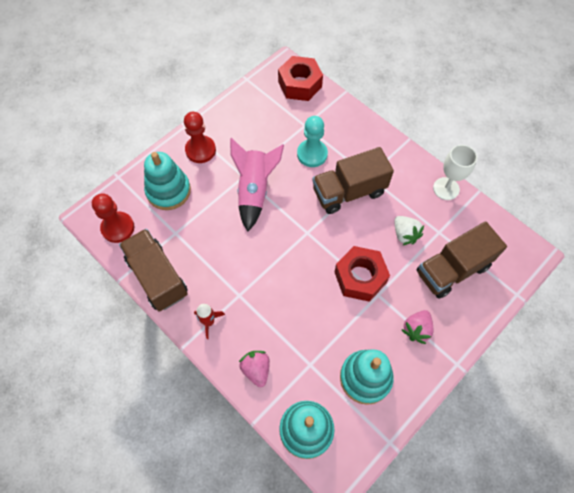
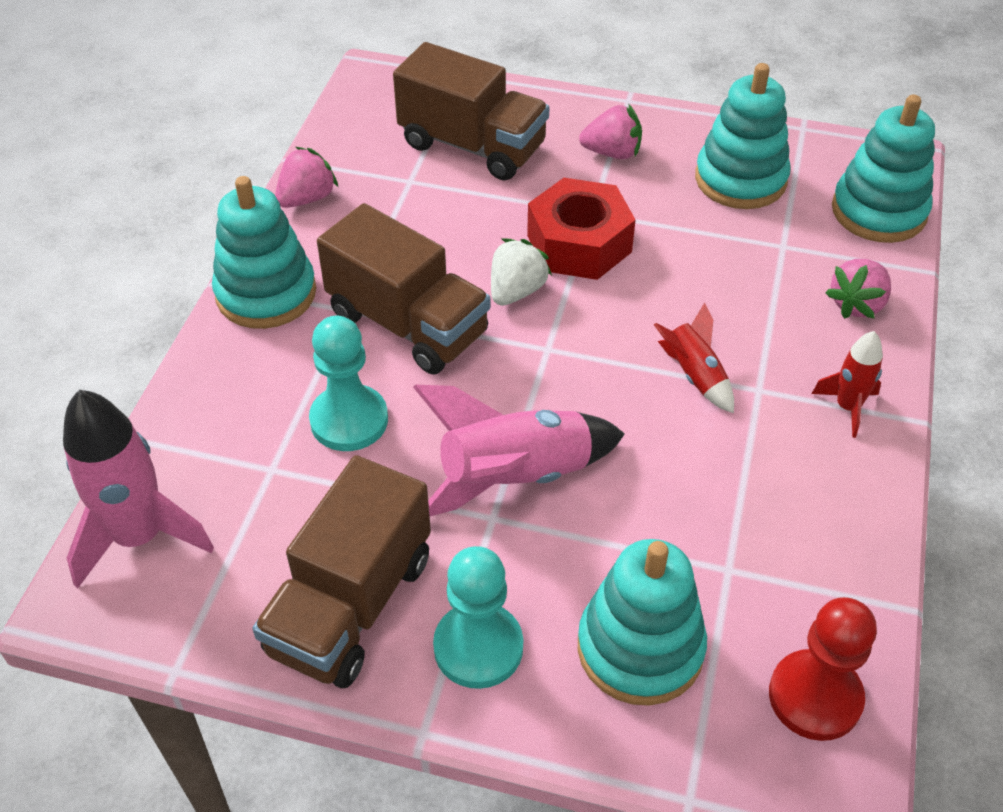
camera: 120 degrees left, 15 degrees down
brown truck [119,229,188,311] -> brown truck moved to [252,455,431,688]
red pawn [184,112,216,163] -> turquoise pawn [433,546,523,689]
red nut [278,56,323,101] -> pink rocket [63,390,214,589]
white strawberry [394,216,424,245] -> white strawberry moved to [491,239,552,306]
white goblet [433,145,477,200] -> pink strawberry [275,147,338,208]
none -> turquoise stacking toy [212,176,316,329]
none -> red rocket [654,302,734,413]

